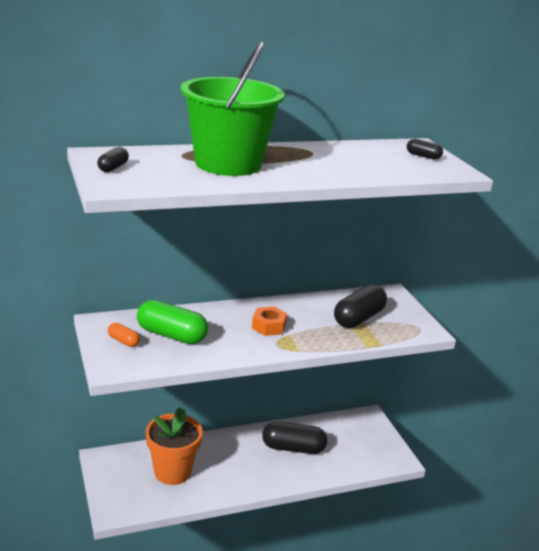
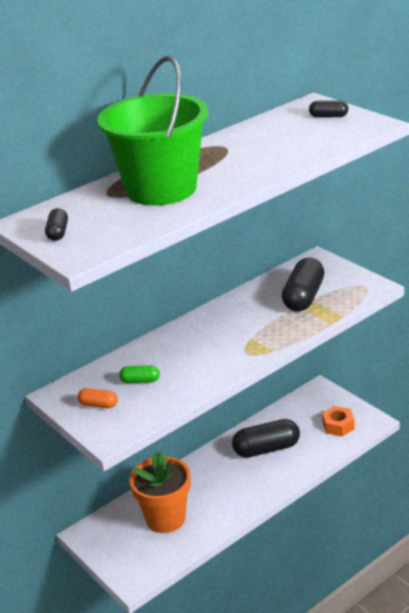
camera: 15 degrees left, 5 degrees up
green capsule [137,300,208,344] -> green capsule [119,365,160,383], size x0.49
orange nut [252,306,287,336] -> orange nut moved to [322,406,355,437]

